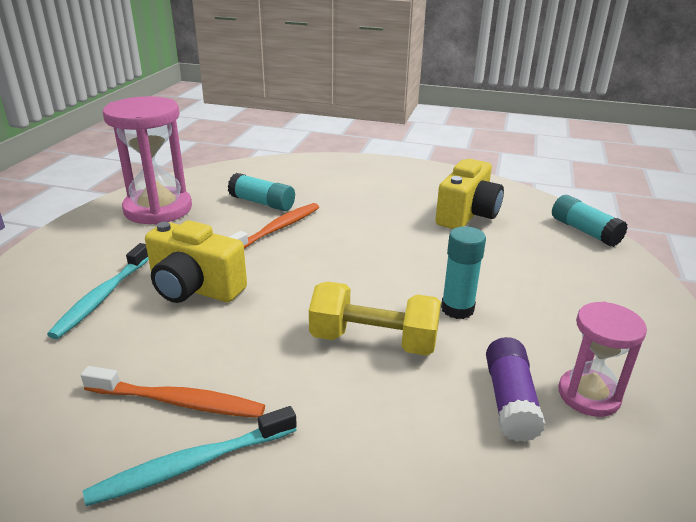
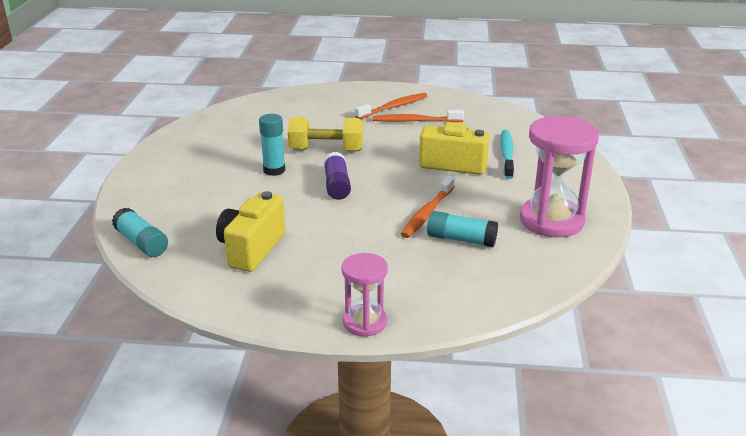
camera: 170 degrees right, 0 degrees up
turquoise toothbrush [83,406,297,506] -> orange toothbrush [355,93,427,119]
purple glue stick [486,337,545,442] -> purple glue stick moved to [324,152,351,200]
pink hourglass [558,302,647,417] -> pink hourglass moved to [341,253,388,337]

